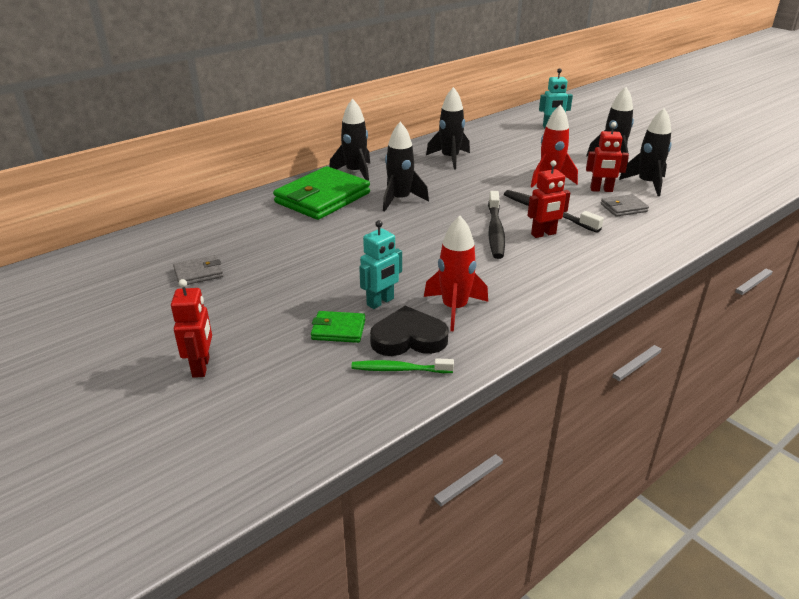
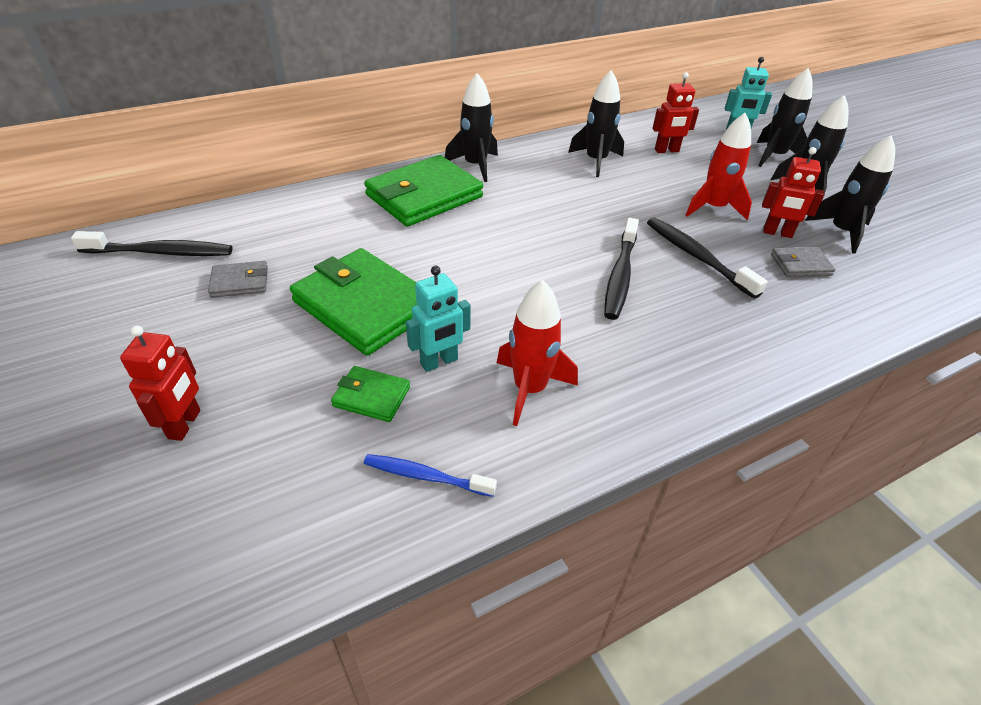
camera: 10 degrees right, 10 degrees up
green toothbrush [351,358,454,373] -> blue toothbrush [364,454,497,497]
black heart [370,306,449,356] -> none
black rocket [383,122,429,212] -> black rocket moved to [757,68,813,167]
red robot [527,160,570,238] -> red robot moved to [653,72,699,153]
none -> black toothbrush [71,231,233,256]
none -> green wallet [290,248,418,356]

